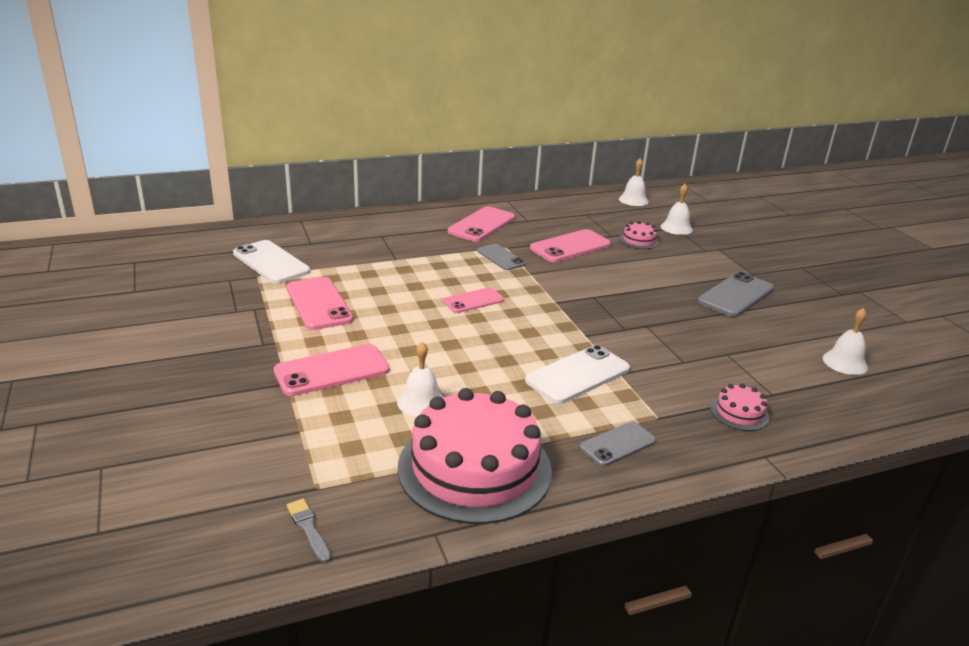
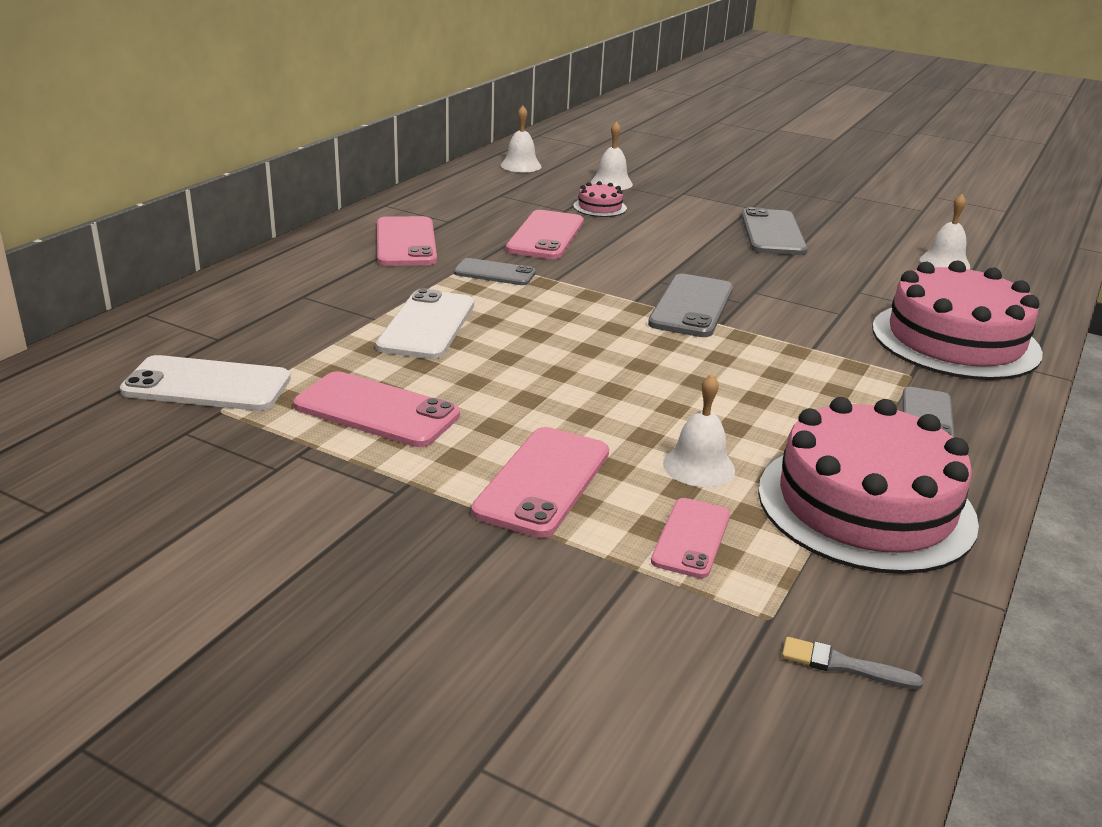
camera: 40 degrees left, 0 degrees up
pink phone [443,287,504,313] -> pink phone moved to [651,498,730,578]
white phone [525,345,630,404] -> white phone moved to [376,289,474,359]
pink cake [711,384,770,431] -> pink cake [872,261,1043,380], size x2.39
none -> grey phone [648,274,733,337]

